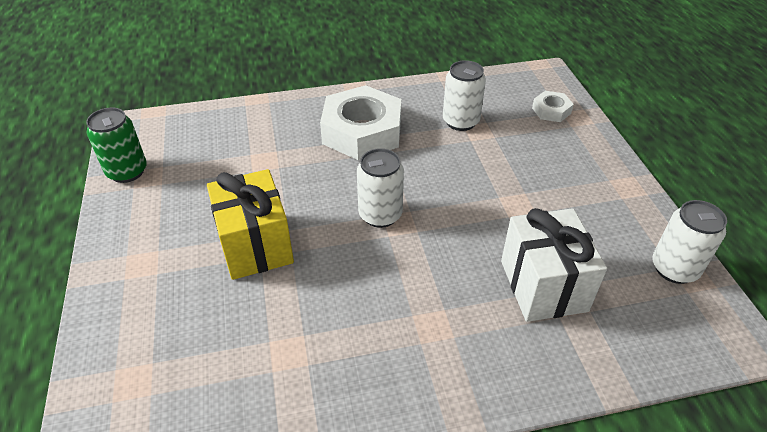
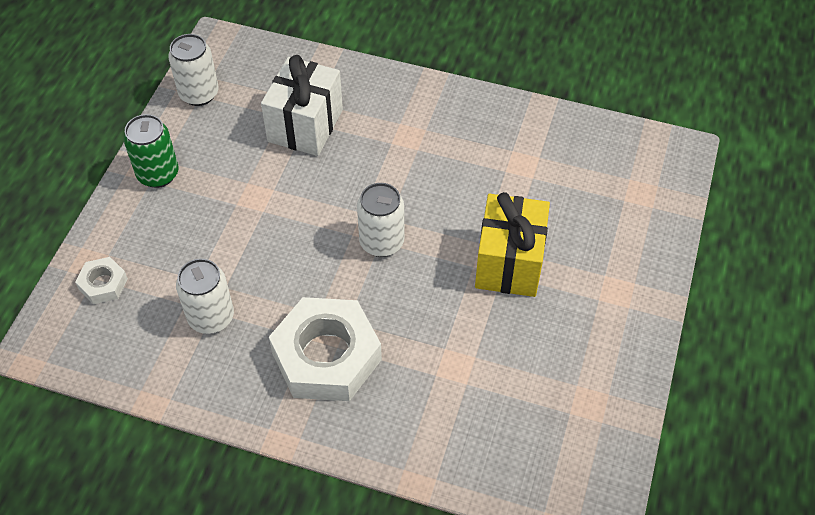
camera: 150 degrees left, 10 degrees up
green can [86,108,147,183] -> green can moved to [124,114,179,188]

